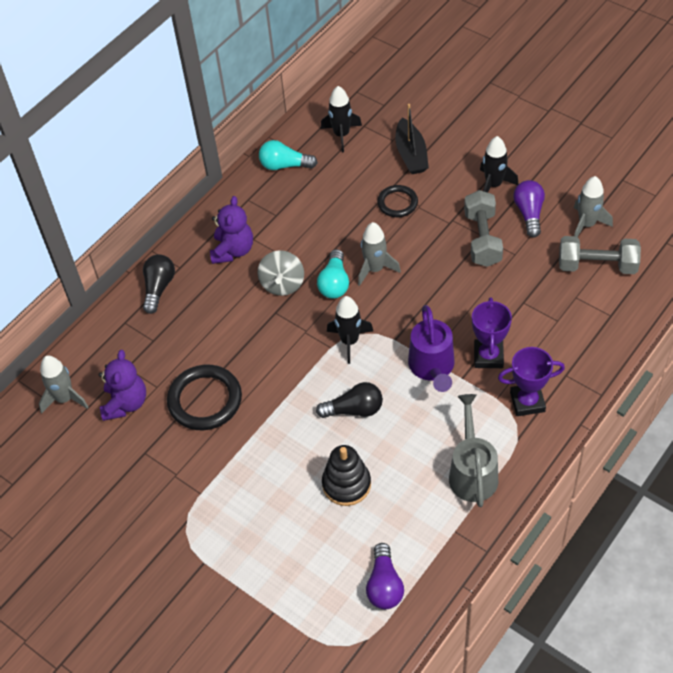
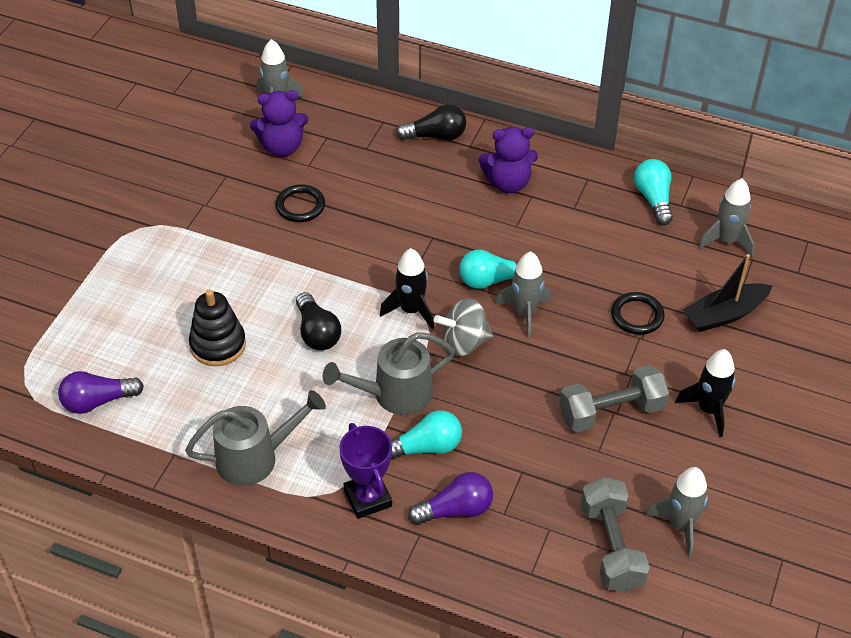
camera: 70 degrees right, 5 degrees down
black ring [167,365,242,430] -> black ring [275,185,325,222], size x0.60
grey spinning top [258,250,304,296] -> grey spinning top moved to [434,298,493,357]
black rocket [321,86,362,152] -> grey rocket [698,178,754,257]
purple watering can [408,305,455,392] -> grey watering can [323,332,455,415]
purple trophy [472,297,512,368] -> turquoise light bulb [391,410,462,459]
purple light bulb [513,180,545,238] -> purple light bulb moved to [408,472,493,525]

